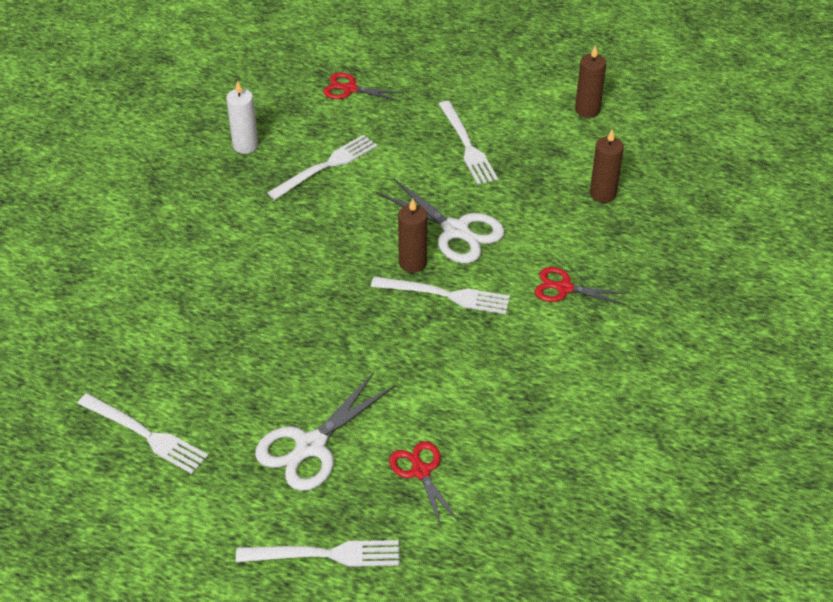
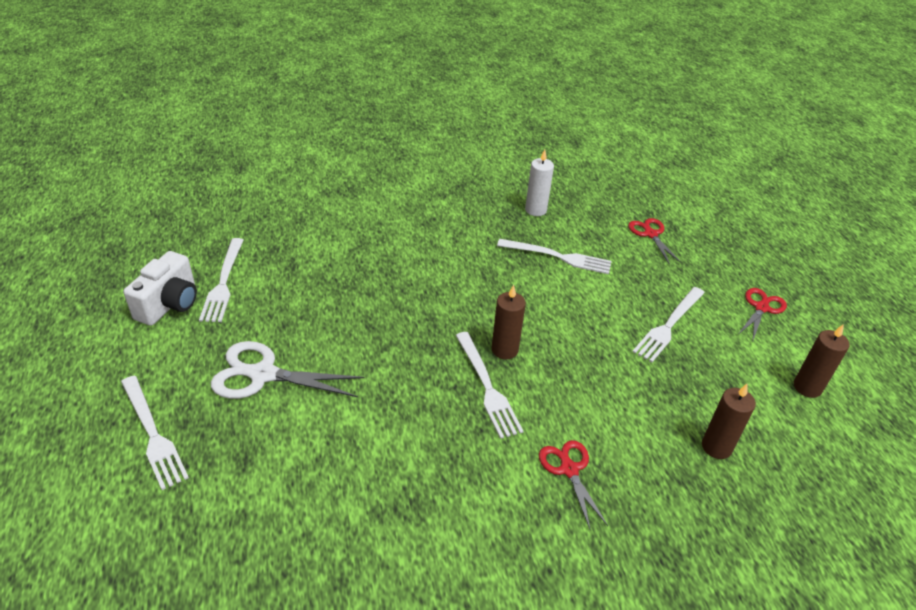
camera: 55 degrees right, 5 degrees down
white scissors [376,178,505,263] -> none
red scissors [389,441,459,526] -> red scissors moved to [739,288,787,340]
none -> white camera [123,251,197,326]

